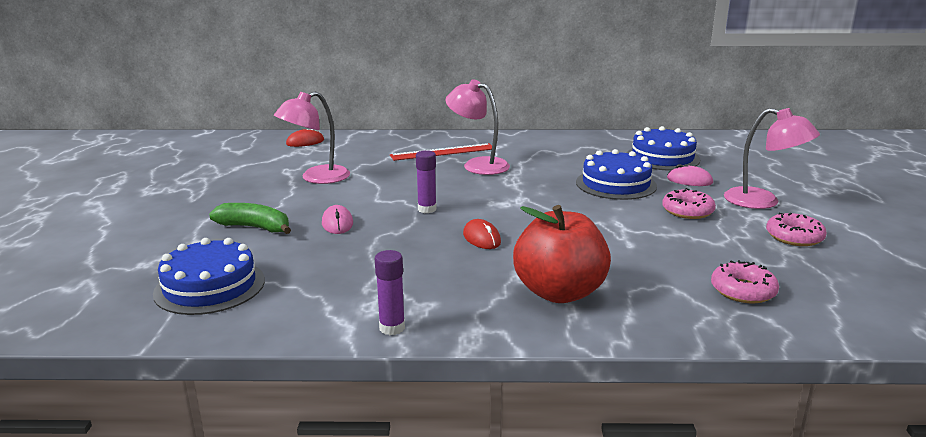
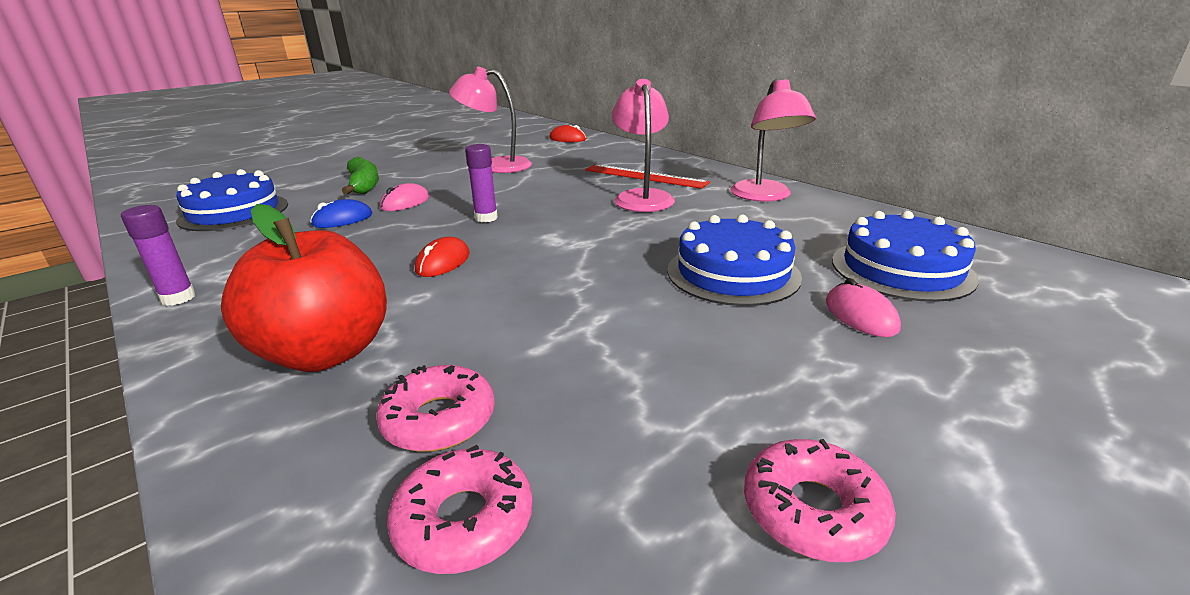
camera: 50 degrees right, 5 degrees up
pink donut [662,188,716,219] -> pink donut moved to [376,365,495,452]
pink lamp [724,108,820,209] -> pink lamp moved to [730,79,816,202]
none -> blue mouse [310,199,372,228]

